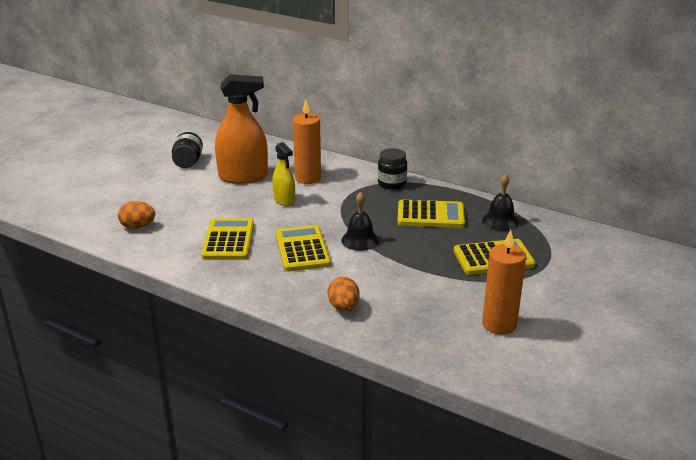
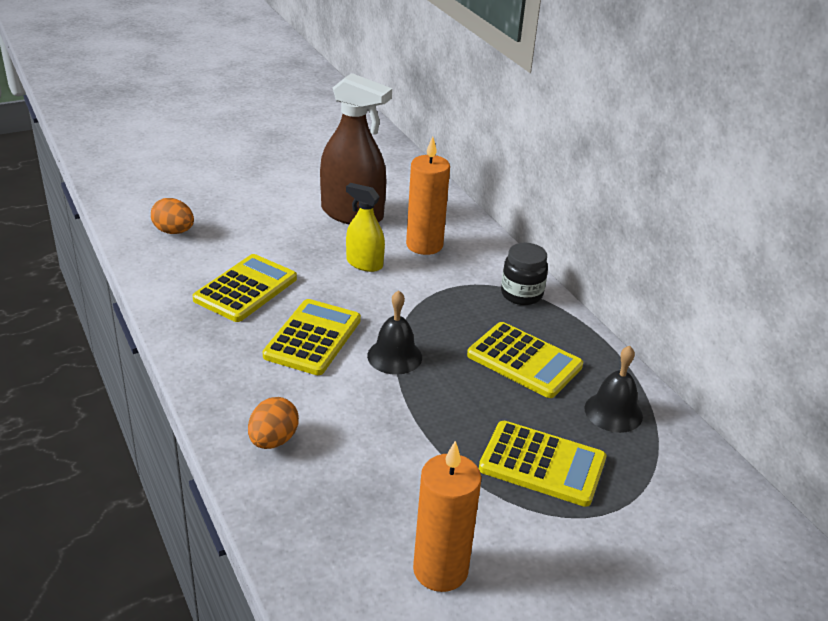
camera: 30 degrees right, 5 degrees up
black jar [172,132,203,168] -> none
orange spray bottle [215,74,268,184] -> brown spray bottle [320,73,392,224]
yellow spray bottle [272,142,295,206] -> yellow spray bottle turned 120 degrees clockwise [346,183,385,272]

